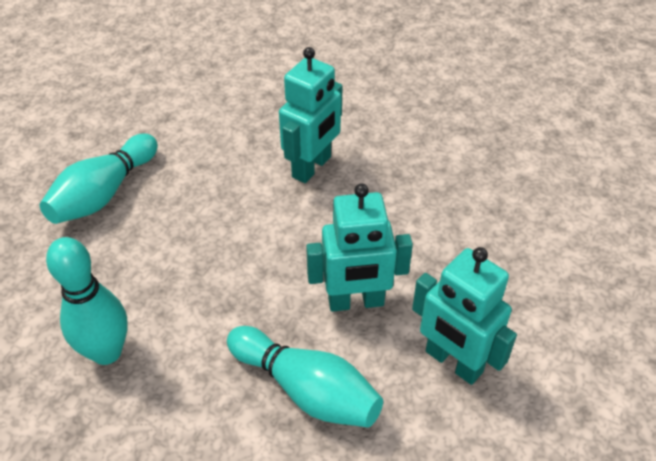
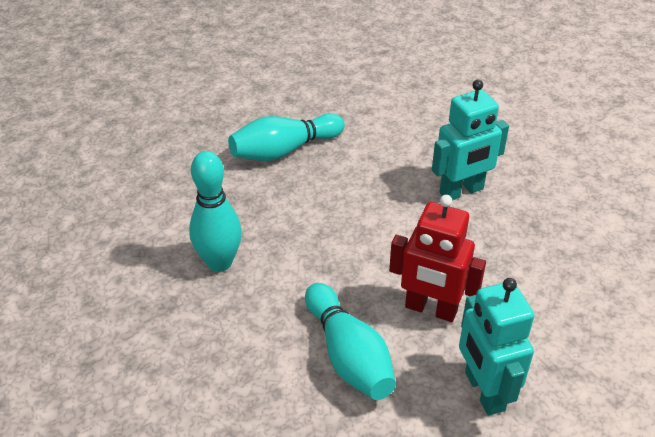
camera: 30 degrees right, 5 degrees down
turquoise robot [306,184,413,312] -> red robot [389,195,486,322]

